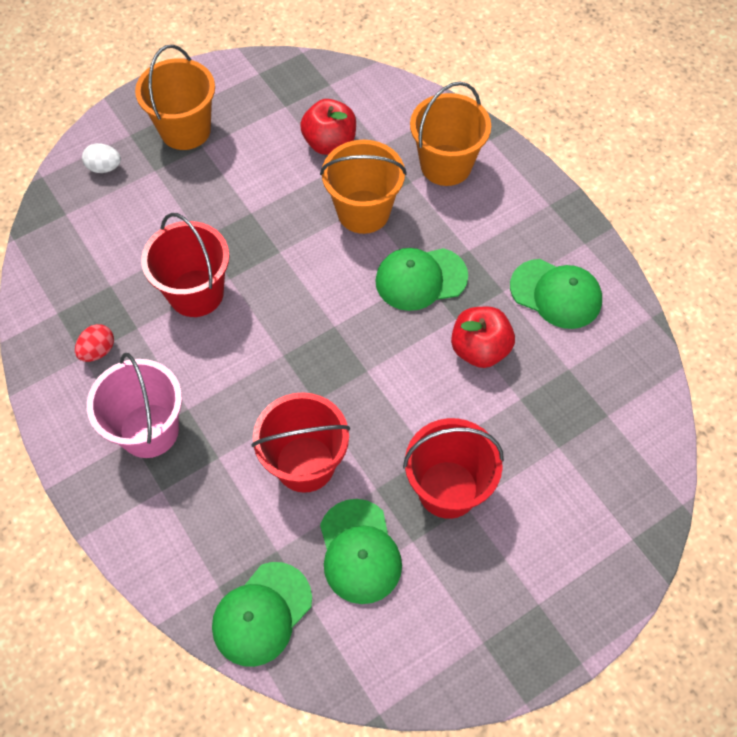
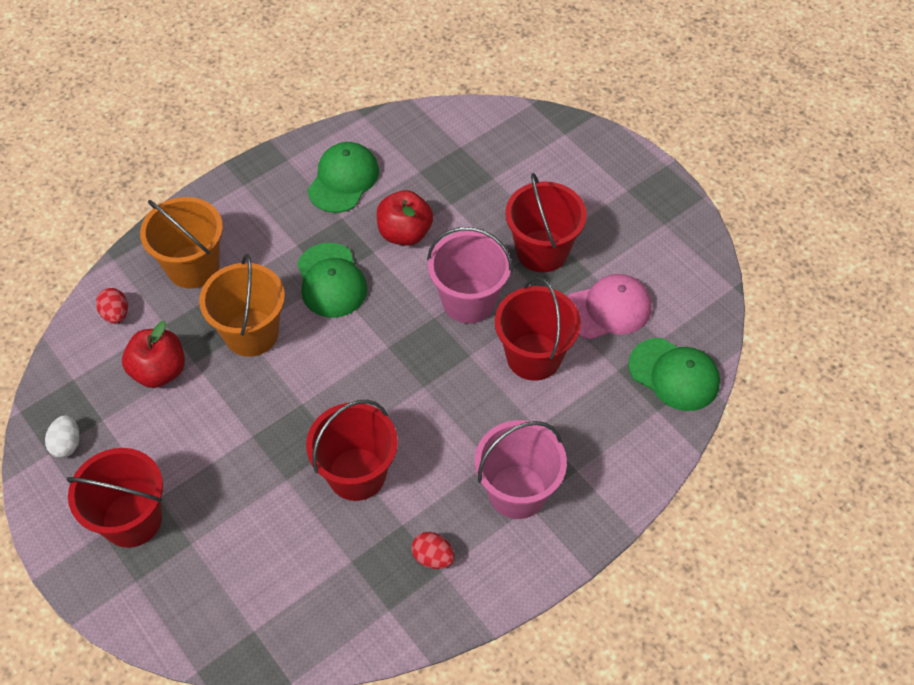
camera: 95 degrees left, 5 degrees down
white egg [82,143,121,173] -> white egg moved to [45,415,79,458]
orange bucket [135,45,215,150] -> red bucket [67,448,163,548]
green cap [320,499,402,604] -> pink cap [567,274,652,339]
none -> red egg [96,288,128,324]
none -> pink bucket [427,227,512,324]

